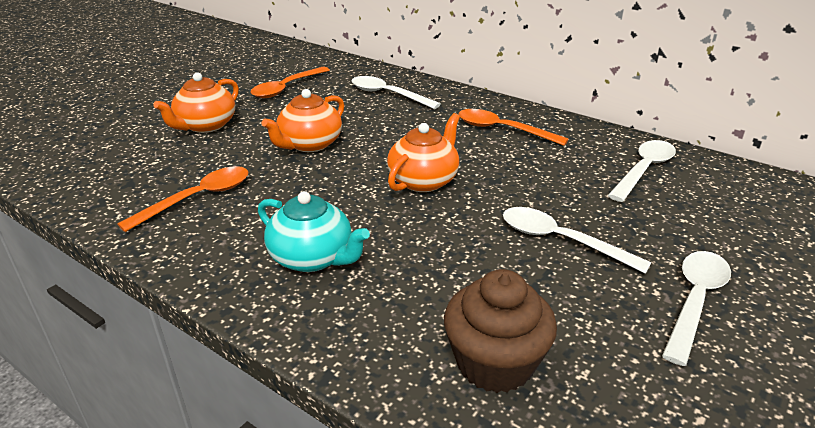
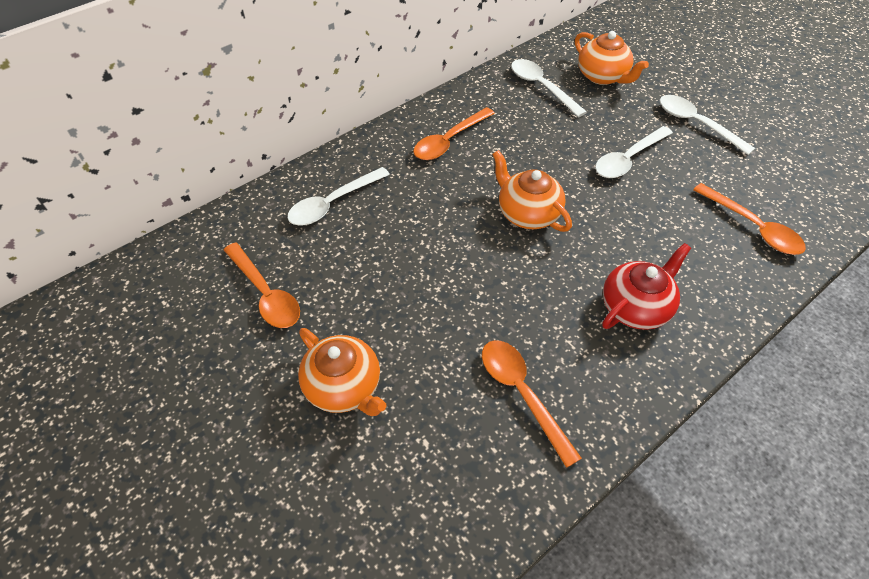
camera: 75 degrees left, 20 degrees up
turquoise teapot [258,191,370,272] -> red teapot [602,243,691,330]
orange teapot [261,89,344,152] -> orange teapot moved to [575,31,649,85]
brown cupcake [444,269,557,393] -> orange spoon [693,183,806,255]

